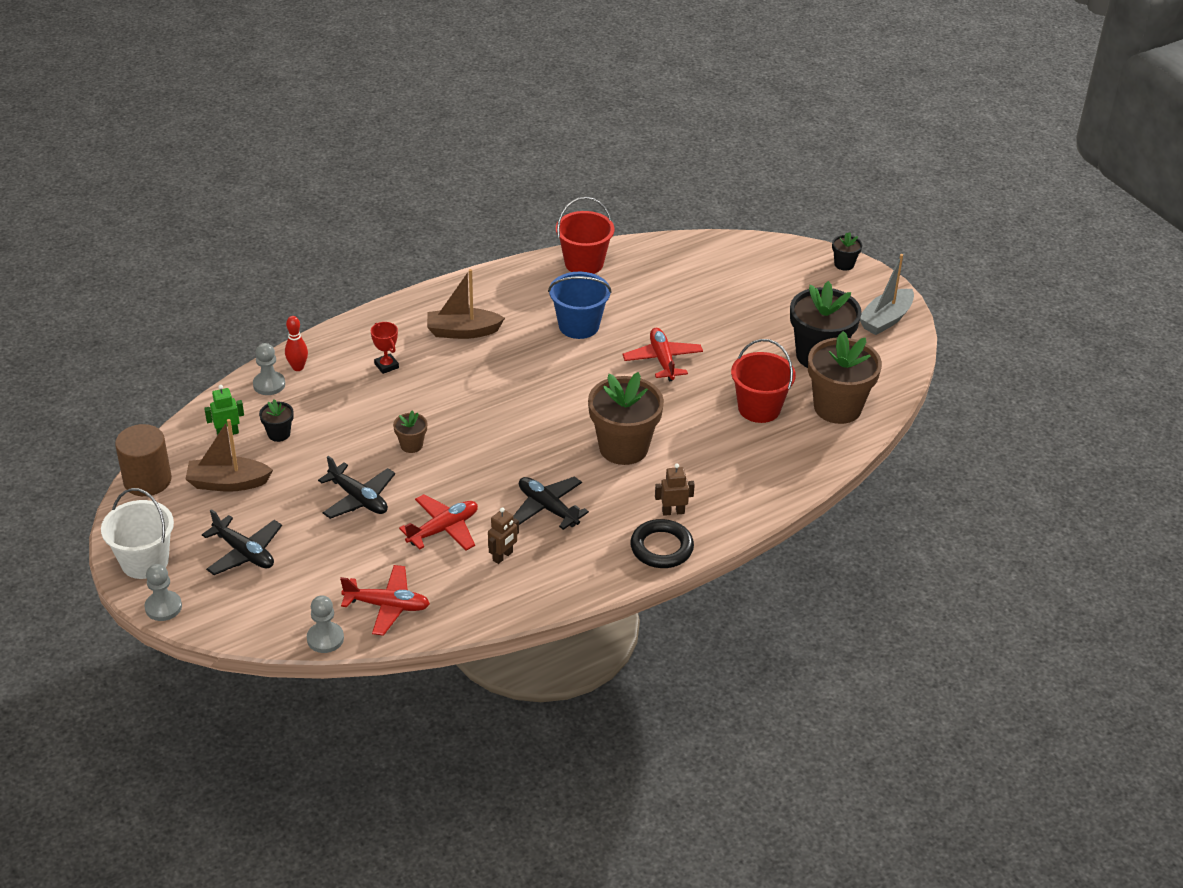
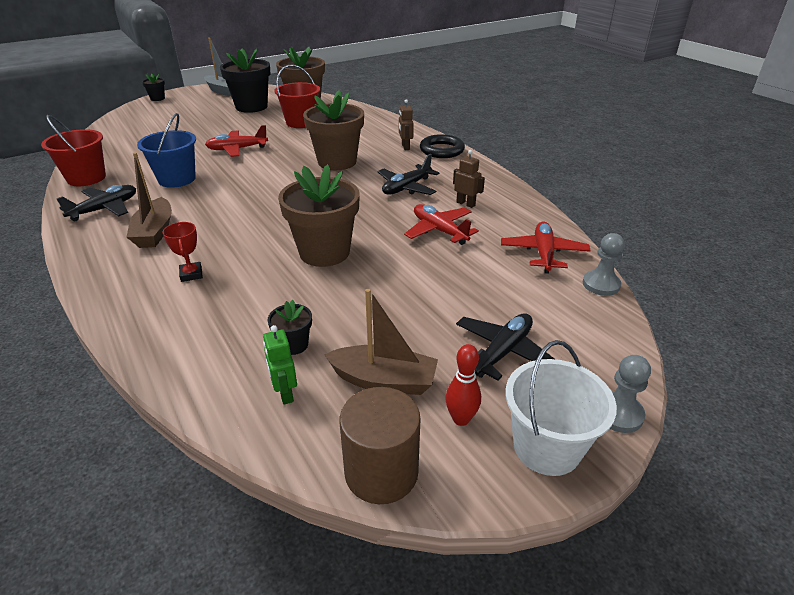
camera: 90 degrees left, 5 degrees down
brown boat [185,419,273,492] -> brown boat turned 75 degrees counterclockwise [324,288,438,395]
grey pawn [253,343,285,395] -> none
red bowling pin [285,316,308,371] -> red bowling pin moved to [445,344,481,426]
black plane [318,456,395,519] -> black plane moved to [57,185,136,221]
red trophy [371,322,399,374] -> red trophy turned 75 degrees counterclockwise [162,222,203,282]
brown flower pot [393,410,427,453] -> brown flower pot [278,164,360,267], size x2.20

